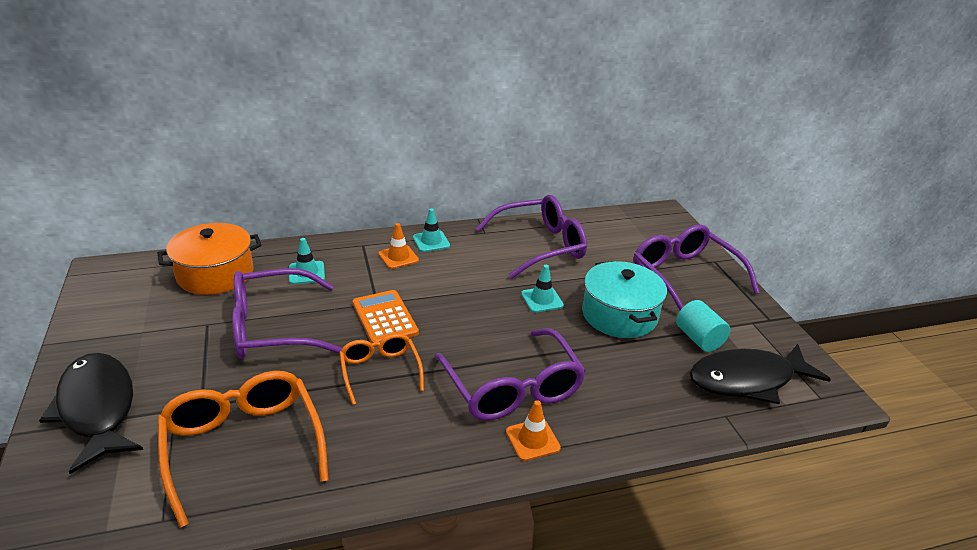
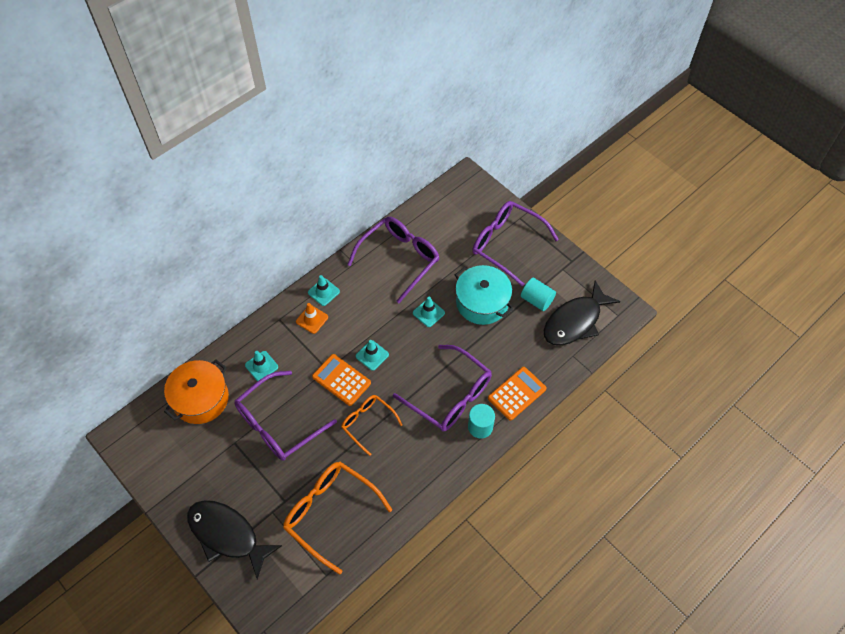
camera: 25 degrees left, 25 degrees up
orange traffic cone [506,400,561,461] -> turquoise cylinder [468,404,495,439]
none -> turquoise traffic cone [356,340,389,371]
none -> orange calculator [488,367,546,421]

